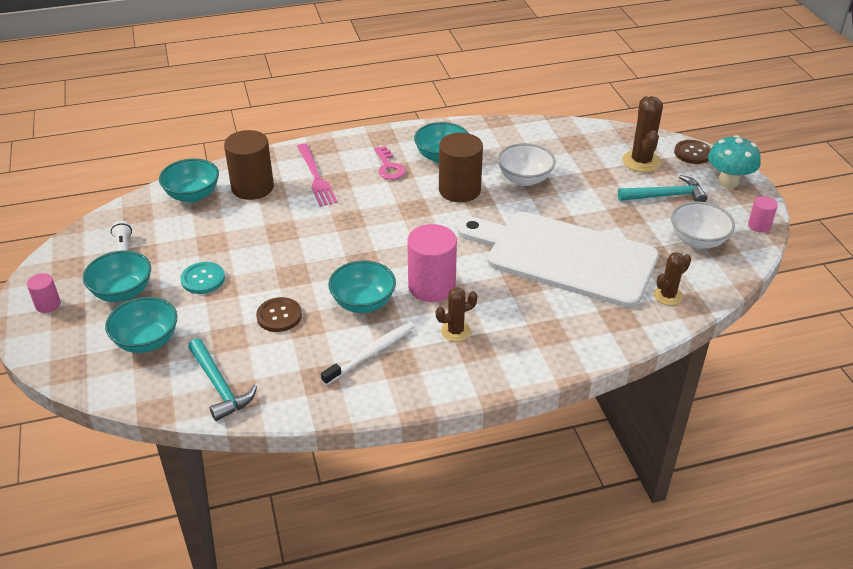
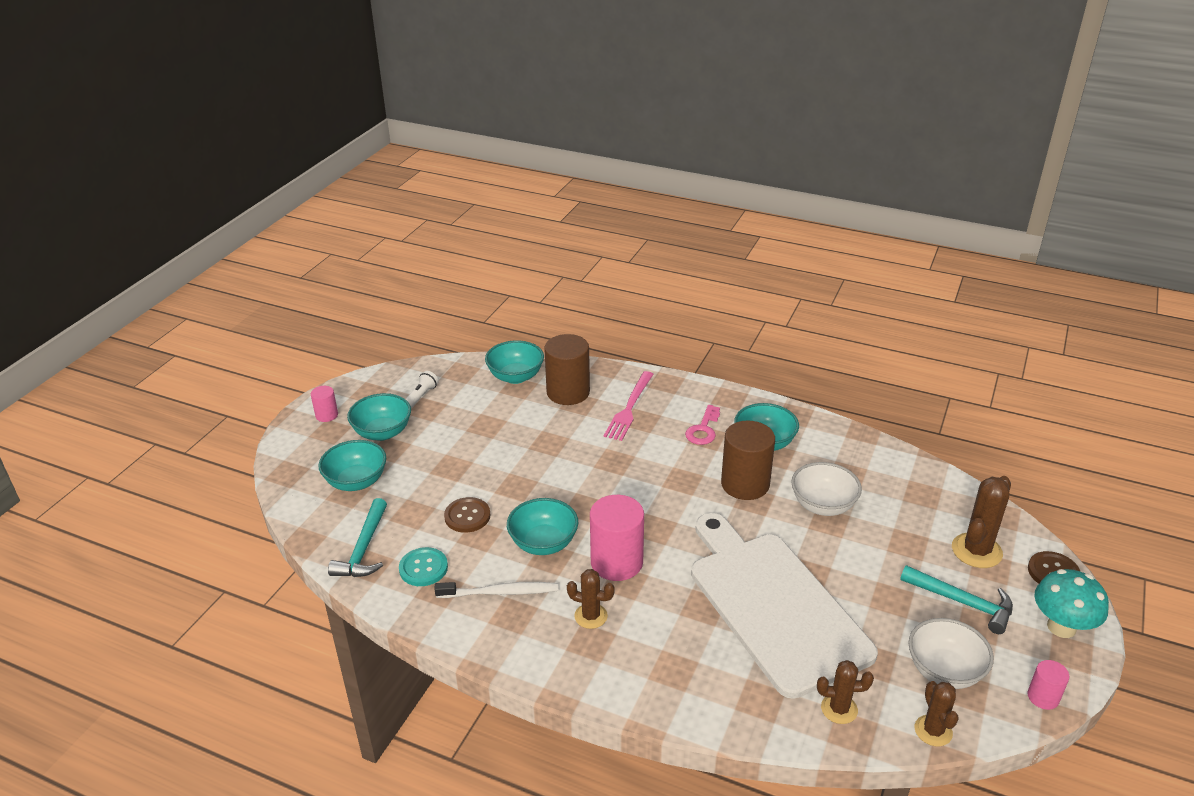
camera: 40 degrees right, 5 degrees down
turquoise button [181,262,225,294] -> turquoise button moved to [399,547,448,586]
none -> brown cactus [915,681,959,746]

